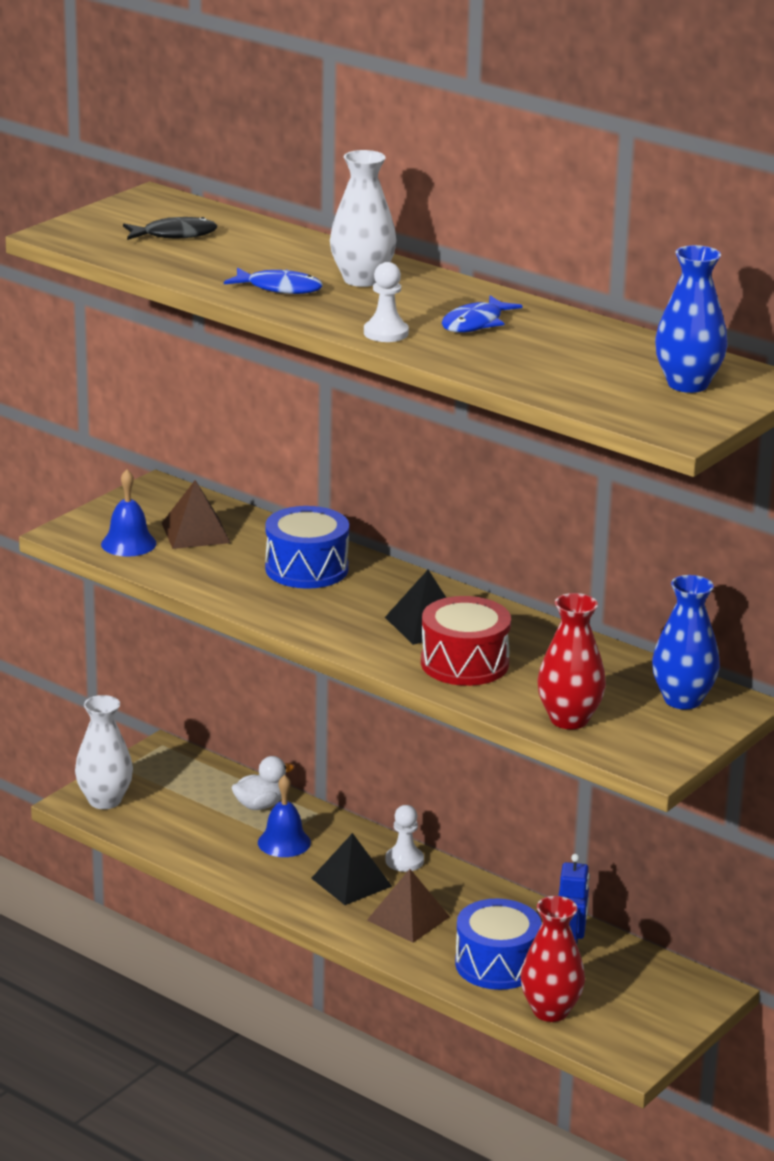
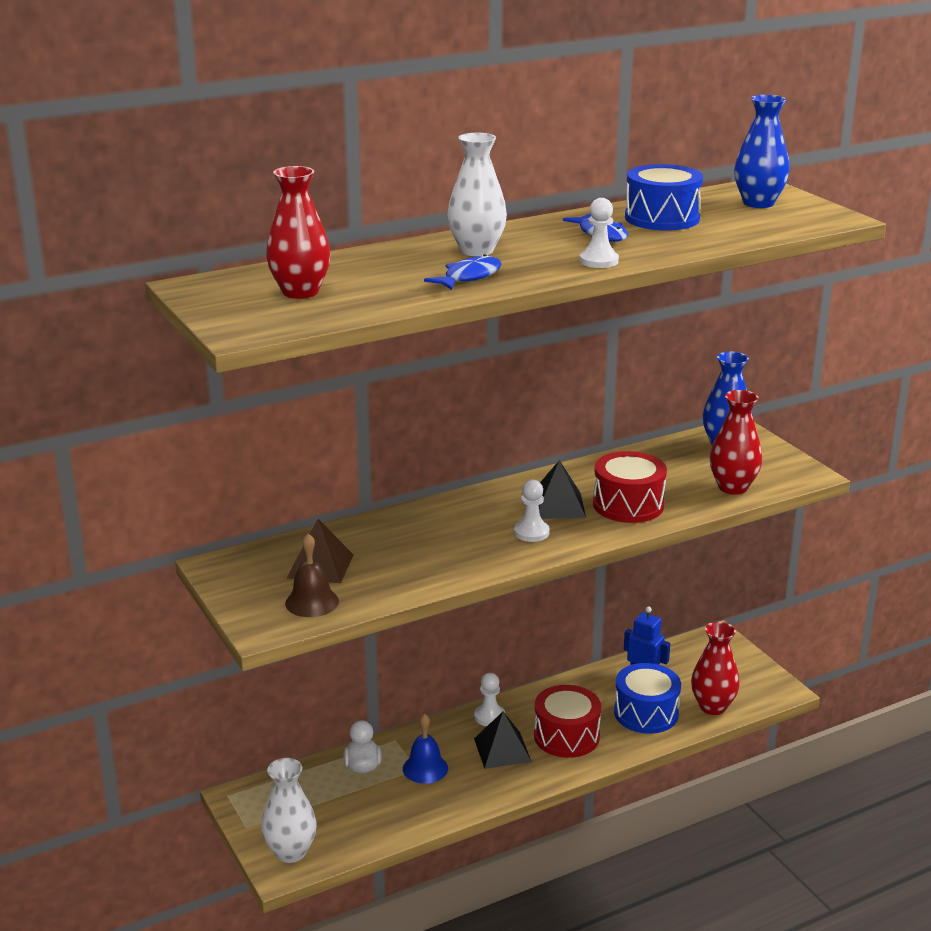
camera: 65 degrees left, 0 degrees up
blue bell [101,469,157,557] -> brown bell [285,533,339,617]
black fish [123,217,217,240] -> red vase [266,166,331,299]
blue drum [265,506,349,589] -> blue drum moved to [625,164,703,231]
brown pyramid [367,869,450,943] -> red drum [534,685,601,758]
none -> white pawn [514,480,550,542]

